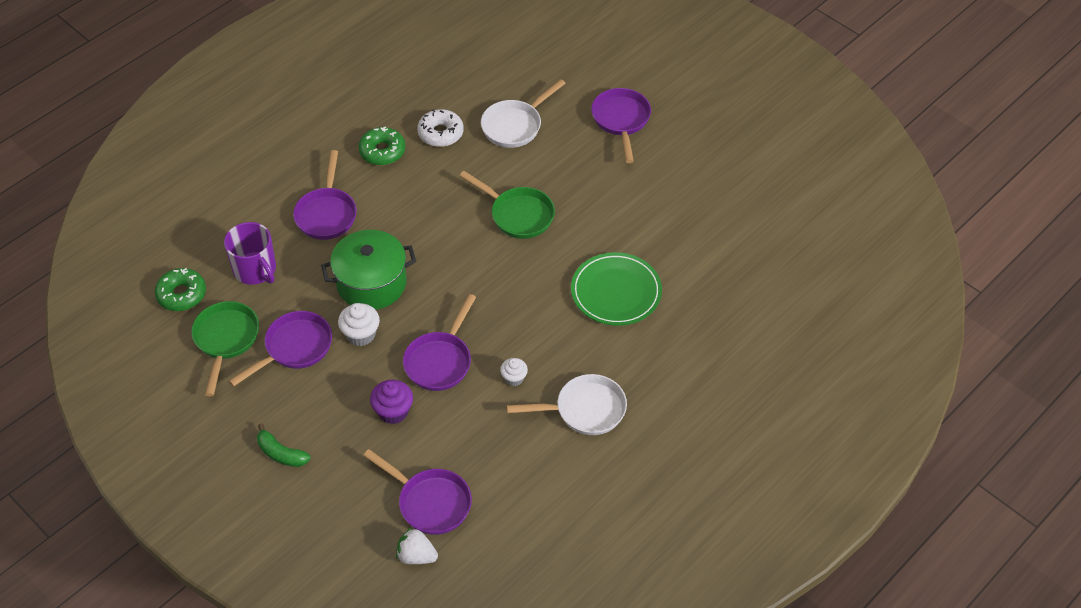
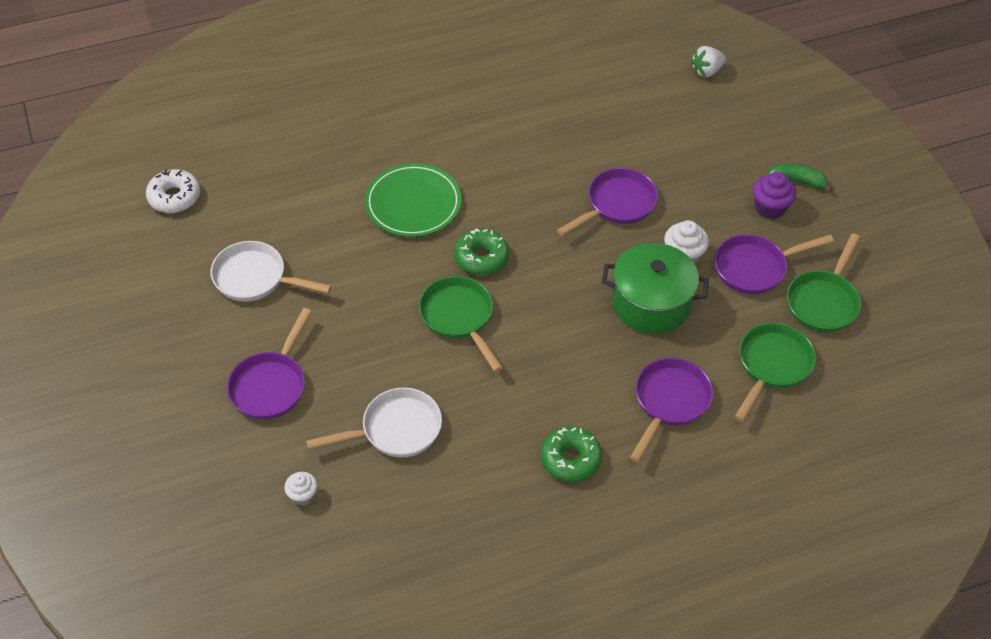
camera: 155 degrees left, 0 degrees up
green donut [155,268,206,311] -> green donut moved to [454,228,509,275]
purple mug [224,222,276,285] -> green pan [734,323,816,422]
green banana [257,423,311,467] -> green banana turned 45 degrees counterclockwise [767,164,833,192]
purple pan [363,449,472,535] -> none
purple cupcake [370,380,413,424] -> purple cupcake moved to [753,172,796,219]
white strawberry [396,527,438,564] -> white strawberry turned 105 degrees clockwise [691,46,726,77]
white donut [417,109,464,147] -> white donut moved to [146,169,200,213]
white cupcake [500,358,528,386] -> white cupcake moved to [284,472,317,506]
white pan [507,374,627,435] -> white pan moved to [210,241,332,302]

